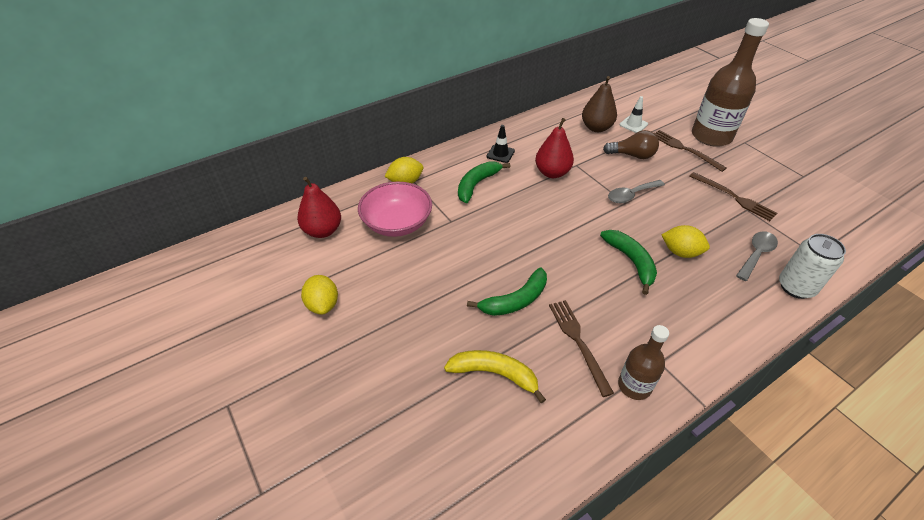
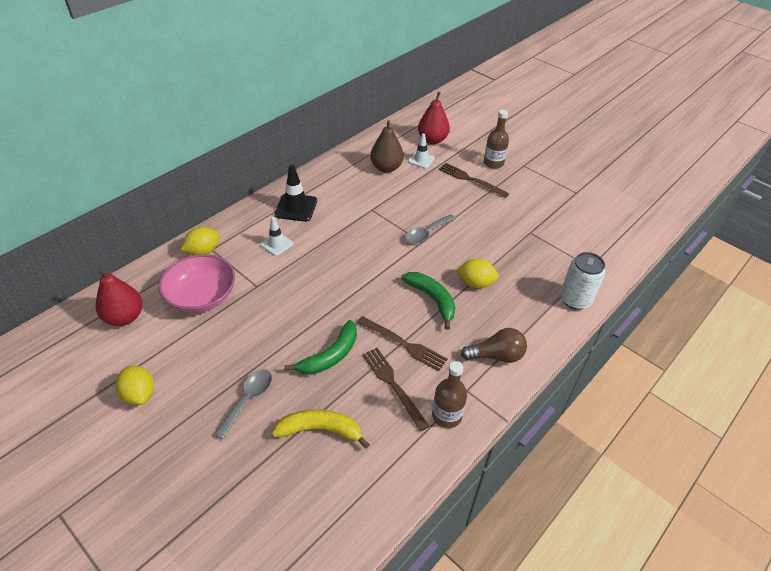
camera: 15 degrees left, 0 degrees up
green banana [458,161,510,203] -> white traffic cone [260,217,293,256]
black traffic cone [487,125,515,163] -> black traffic cone [274,164,317,222], size x1.55
red pear [535,118,574,178] -> red pear moved to [418,92,450,144]
brown light bulb [603,130,659,159] -> brown light bulb moved to [461,328,527,363]
brown fork [689,172,777,221] -> brown fork moved to [357,316,448,371]
brown bottle [692,18,769,147] -> brown bottle [484,110,509,169], size x0.54
grey spoon [736,231,778,281] -> grey spoon moved to [214,369,272,439]

